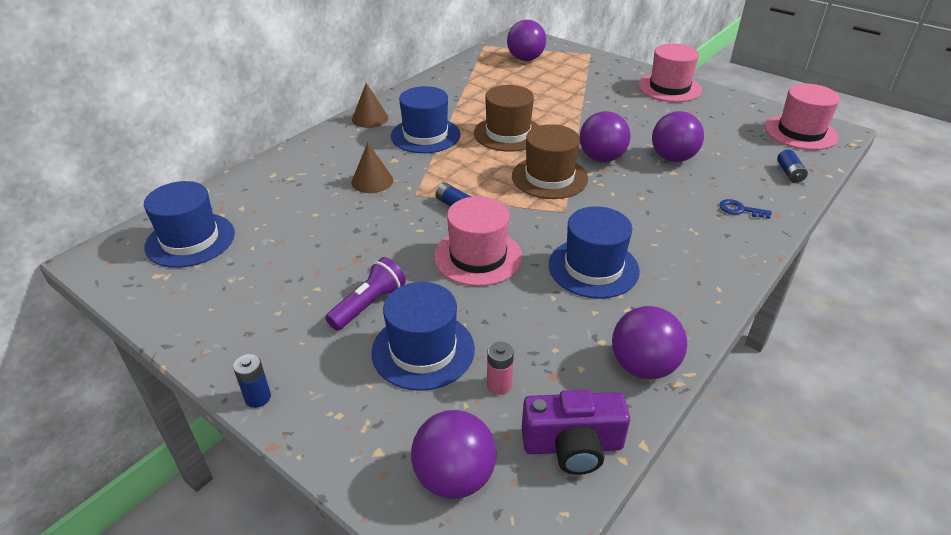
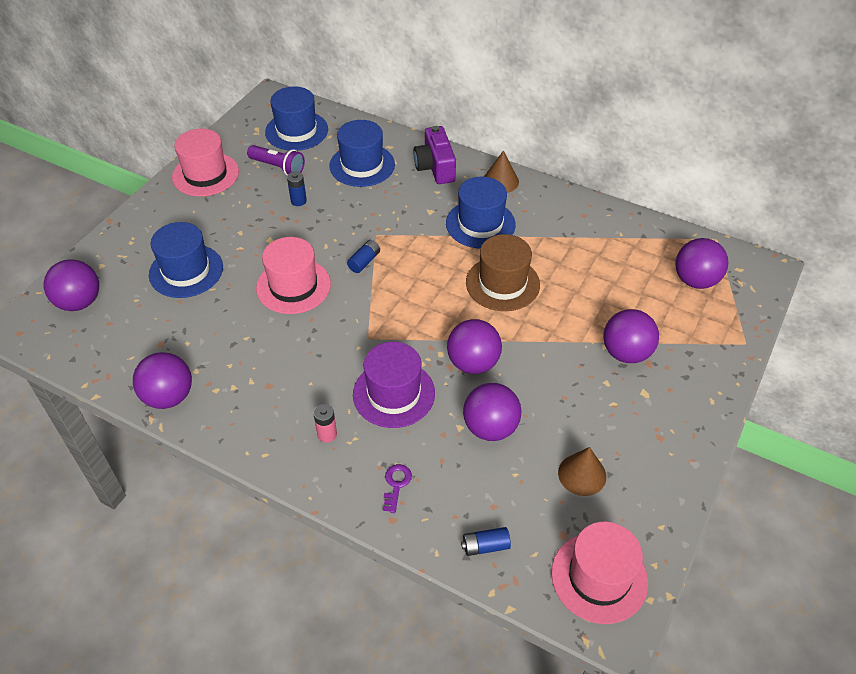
camera: 80 degrees right, 10 degrees up
blue battery [233,354,271,408] -> blue battery moved to [287,172,307,206]
purple flashlight [325,257,406,330] -> purple flashlight moved to [247,145,305,176]
brown cone [351,142,393,193] -> brown cone moved to [558,447,606,496]
pink battery [487,342,514,395] -> pink battery moved to [313,404,337,443]
brown hat [512,124,588,199] -> none
purple camera [522,390,630,475] -> purple camera moved to [413,126,456,184]
blue hat [549,206,640,299] -> blue hat moved to [329,120,395,187]
pink hat [638,43,702,102] -> pink hat moved to [172,129,239,196]
blue key [719,199,772,219] -> purple key [383,464,412,513]
none -> purple hat [353,342,435,428]
none -> purple ball [603,309,659,363]

